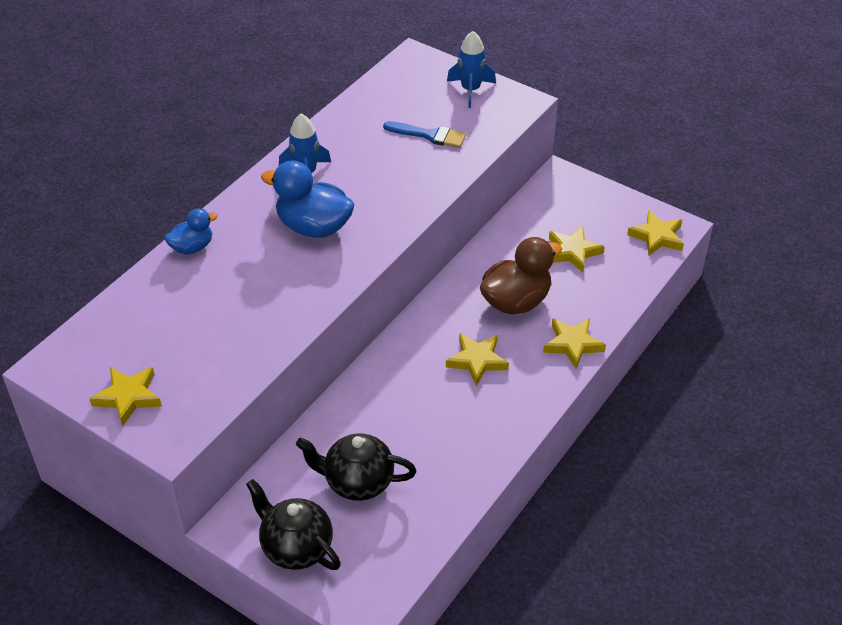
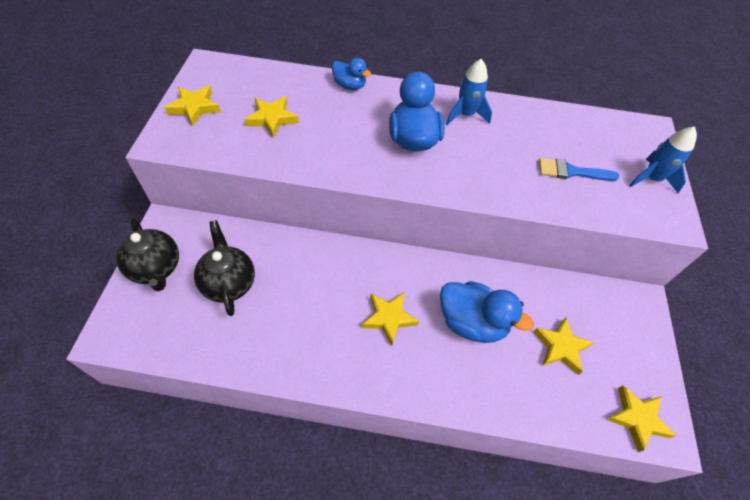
camera: 60 degrees right, 10 degrees up
black teapot [246,479,341,570] -> black teapot turned 135 degrees clockwise [116,218,179,291]
blue brush [383,121,466,148] -> blue brush turned 105 degrees clockwise [539,158,619,181]
brown duck [480,237,562,315] -> blue duck [440,281,533,343]
yellow star [543,318,606,369] -> yellow star moved to [244,96,299,138]

